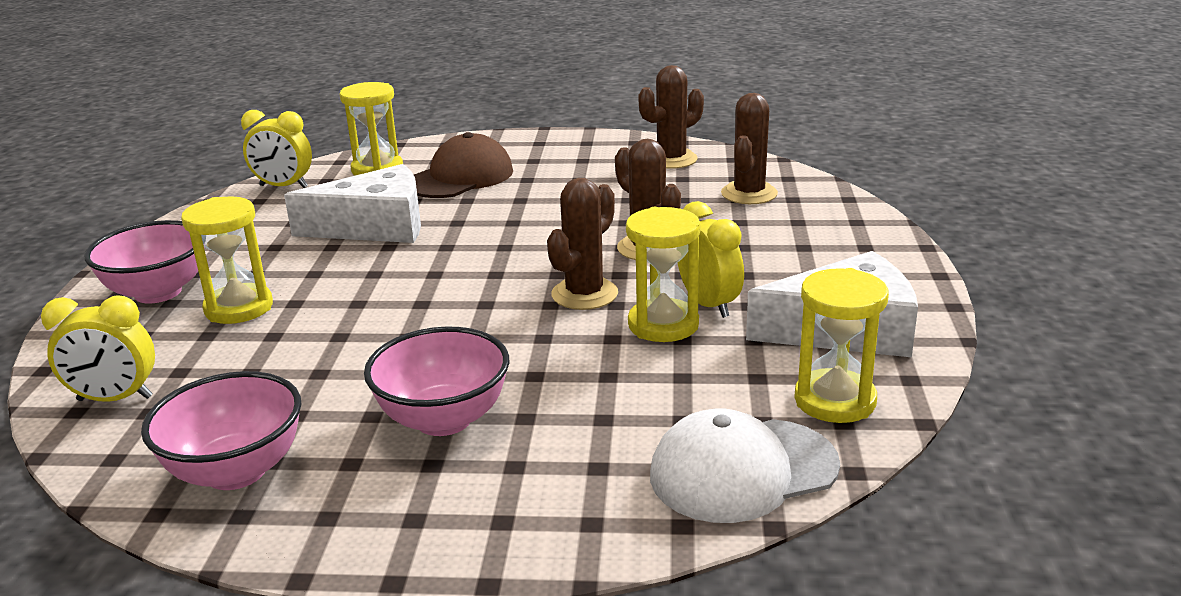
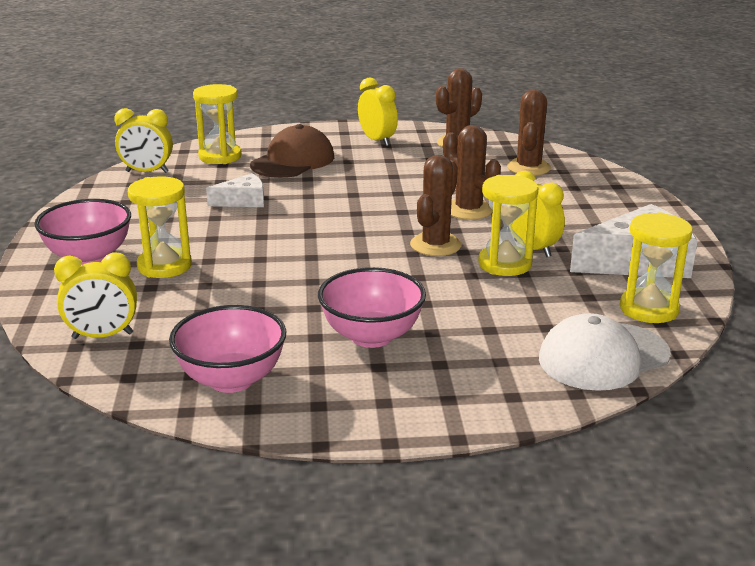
camera: 10 degrees left, 0 degrees up
white cheese [284,164,421,243] -> white cheese [206,173,264,207], size x0.54
none -> yellow clock [358,77,398,146]

